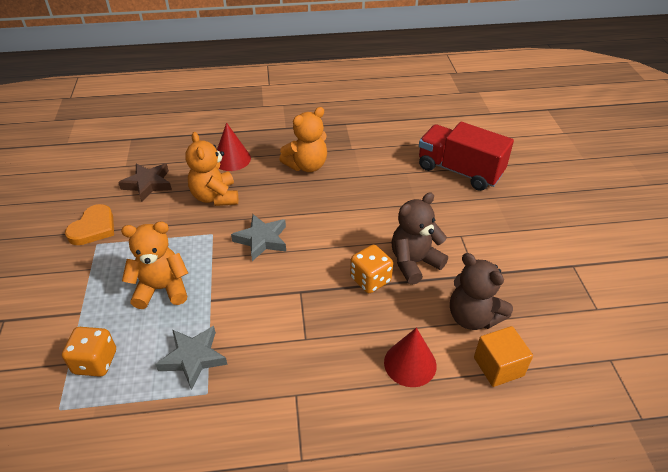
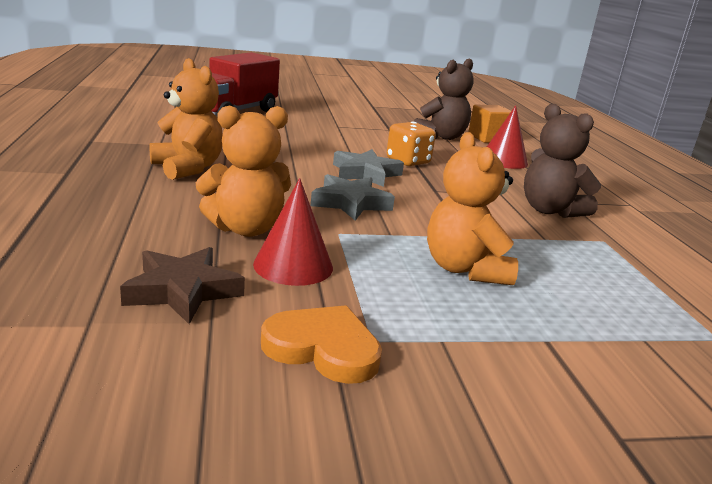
camera: 95 degrees left, 20 degrees down
orange dice [62,327,116,377] -> none
grey star [155,326,228,390] -> grey star moved to [333,149,404,187]
red cone [217,123,251,171] -> red cone moved to [253,178,333,286]
brown teddy bear [391,192,448,285] -> brown teddy bear moved to [524,104,601,218]

